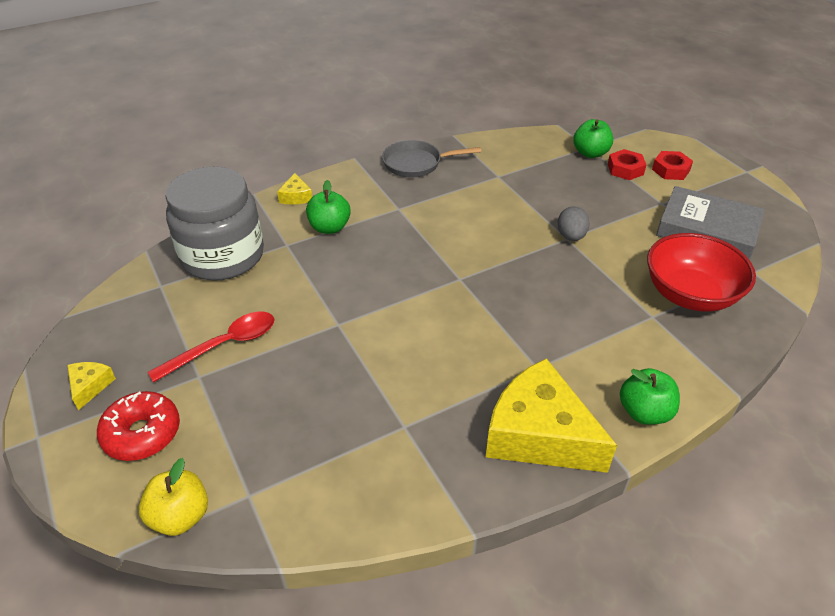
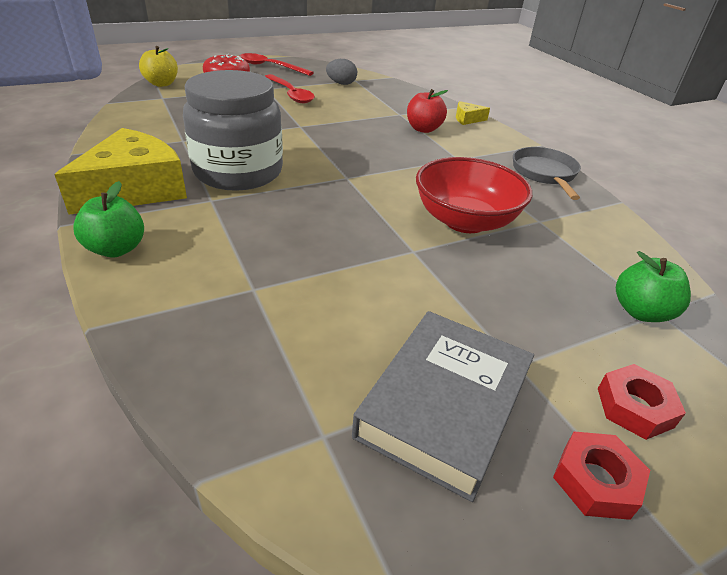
camera: 90 degrees right, 5 degrees down
yellow cheese [68,362,116,410] -> red spoon [240,53,314,76]
grey jar [165,167,264,281] -> grey jar moved to [183,70,283,191]
green apple [306,180,351,234] -> red apple [407,89,448,133]
grey egg [558,206,590,241] -> grey egg moved to [326,59,357,85]
red nut [608,149,646,180] -> red nut moved to [553,431,650,520]
red bowl [647,233,756,312] -> red bowl moved to [416,157,532,233]

